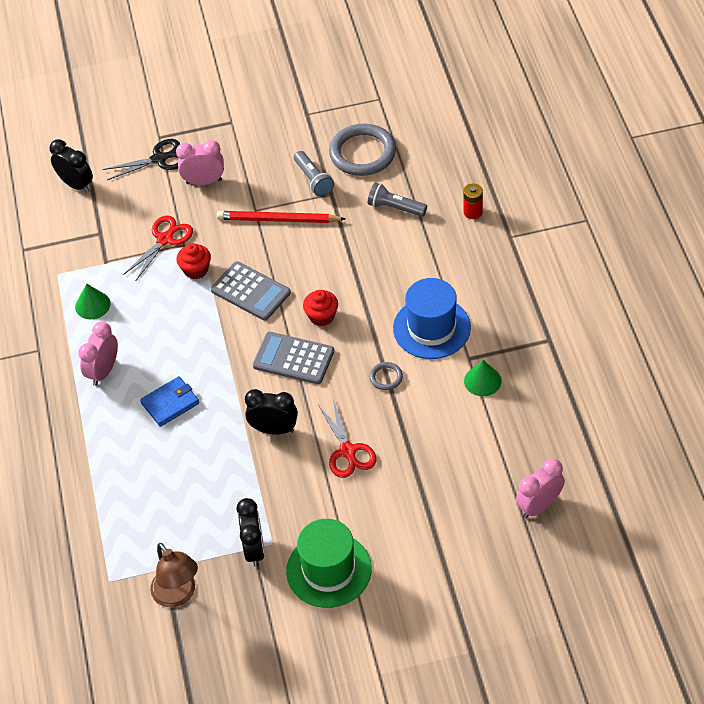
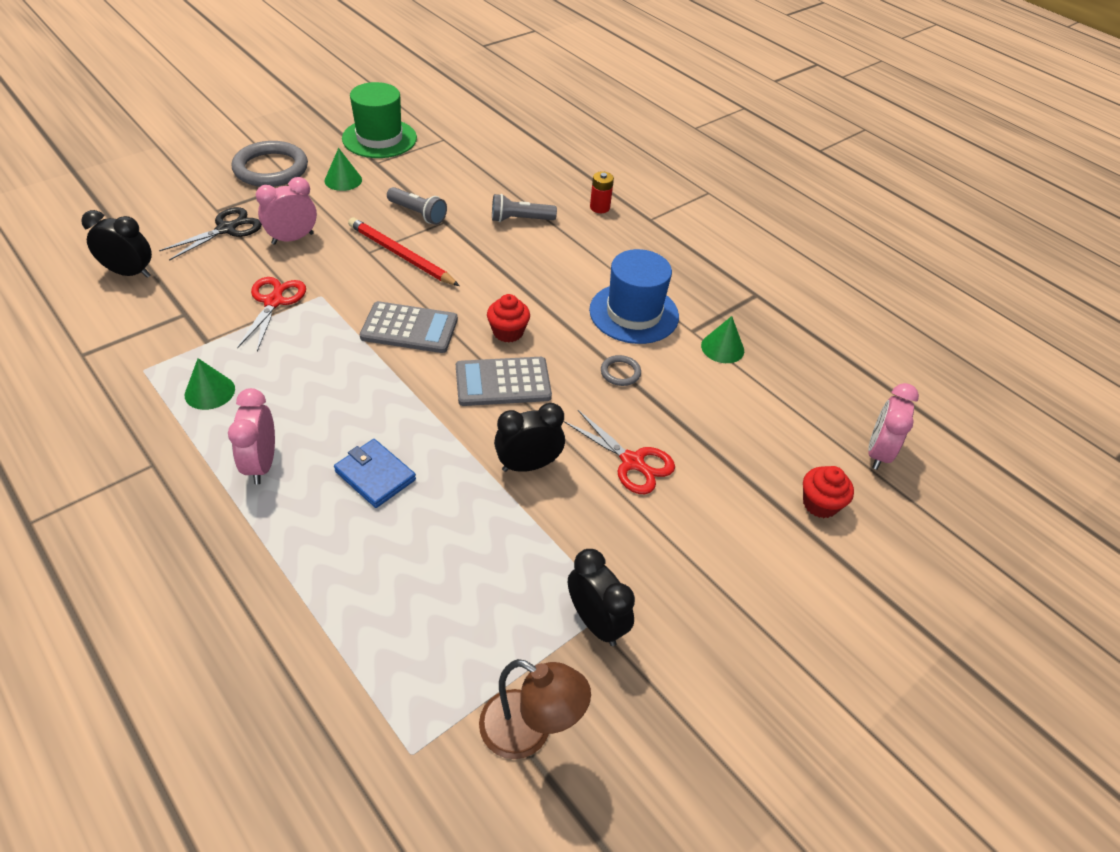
camera: 35 degrees left, 5 degrees down
blue wallet [140,376,199,427] -> blue wallet turned 75 degrees counterclockwise [334,439,416,508]
red cupcake [177,243,211,279] -> red cupcake moved to [803,466,854,518]
red pencil [217,211,345,223] -> red pencil turned 60 degrees clockwise [348,217,460,286]
green hat [286,519,372,608] -> green hat moved to [342,82,417,158]
grey ring [329,124,396,176] -> grey ring moved to [232,141,308,187]
none -> green cone [324,148,362,191]

